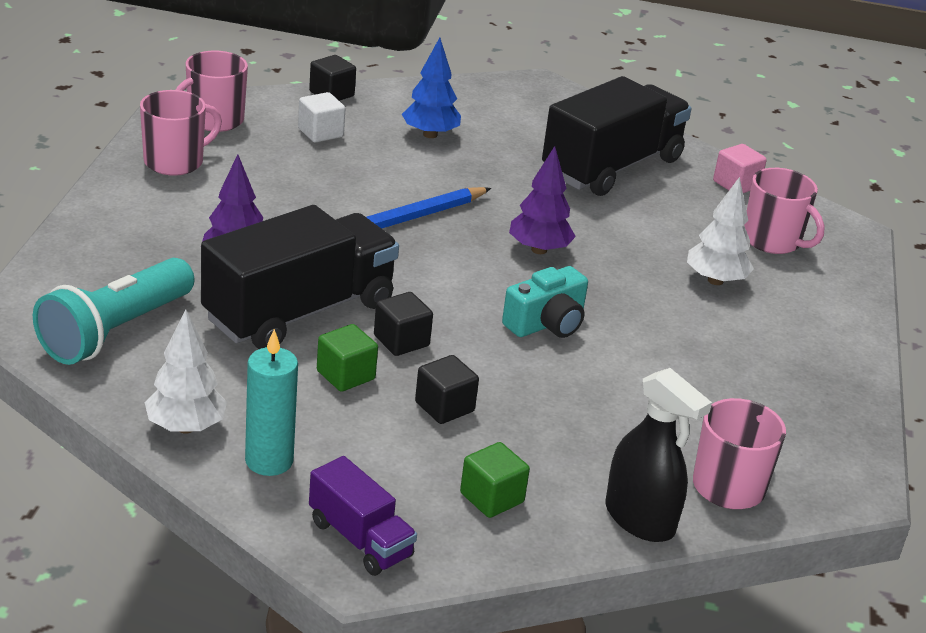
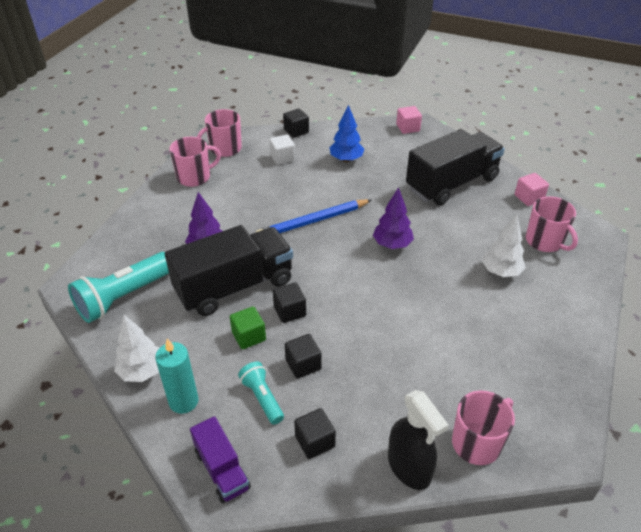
camera: 15 degrees right, 10 degrees up
green cube [460,442,530,518] -> black cube [294,408,336,459]
turquoise camera [502,266,588,338] -> none
none -> turquoise flashlight [238,362,284,425]
none -> pink cube [396,106,422,134]

